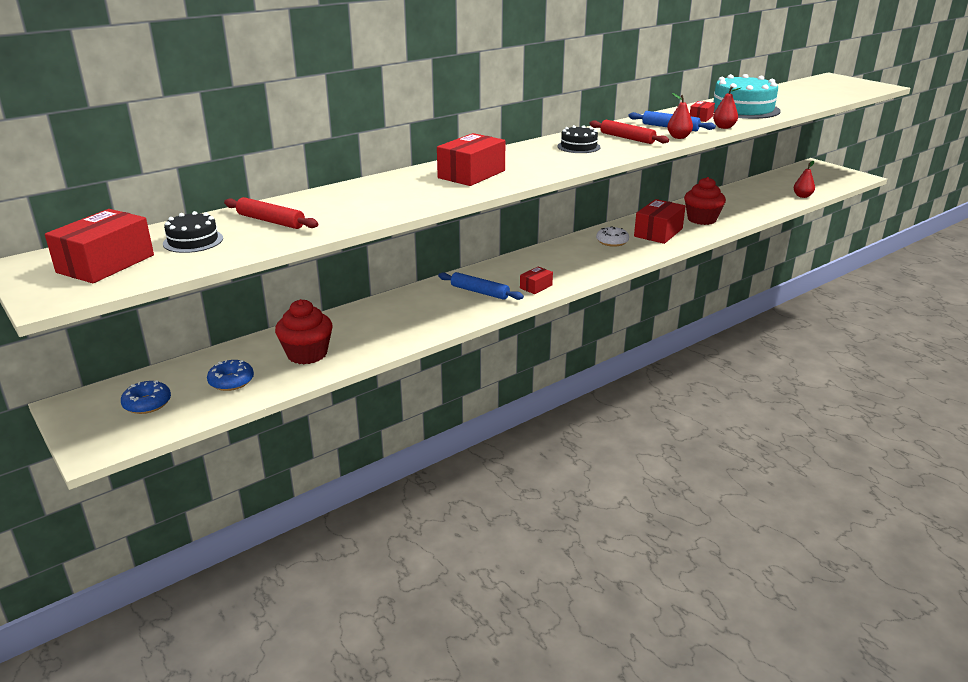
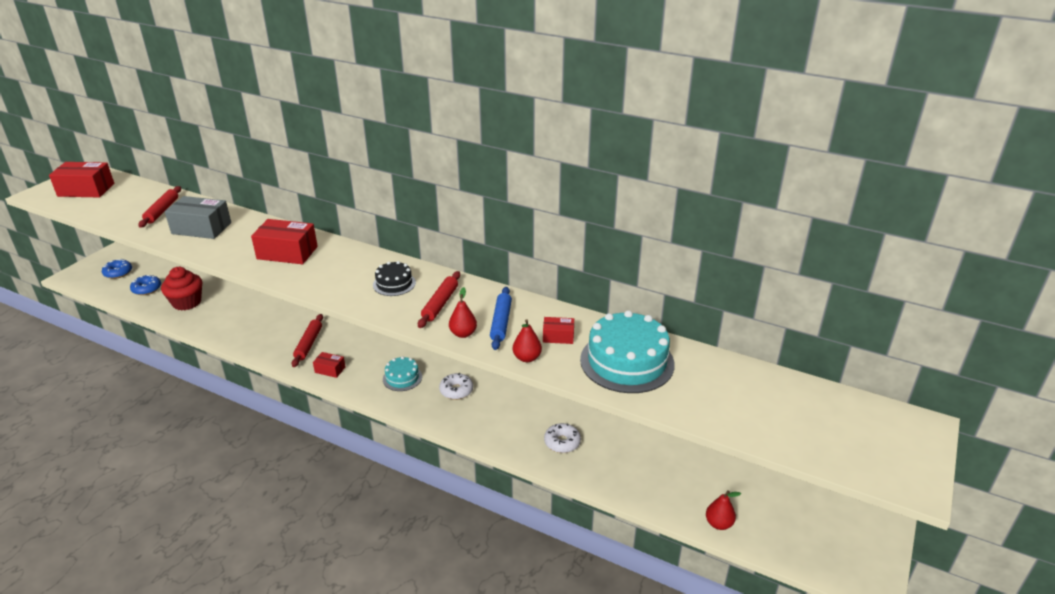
camera: 65 degrees right, 5 degrees up
black cake [163,211,223,253] -> none
blue rolling pin [438,272,524,300] -> red rolling pin [292,314,323,367]
red box [634,199,686,244] -> none
red cupcake [684,177,726,225] -> white donut [544,423,581,453]
none -> grey box [165,196,231,239]
none -> turquoise cake [383,356,422,391]

